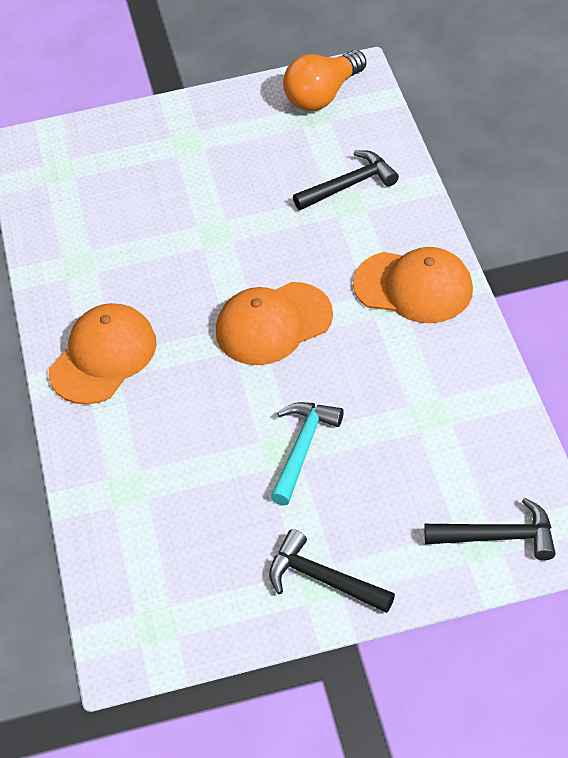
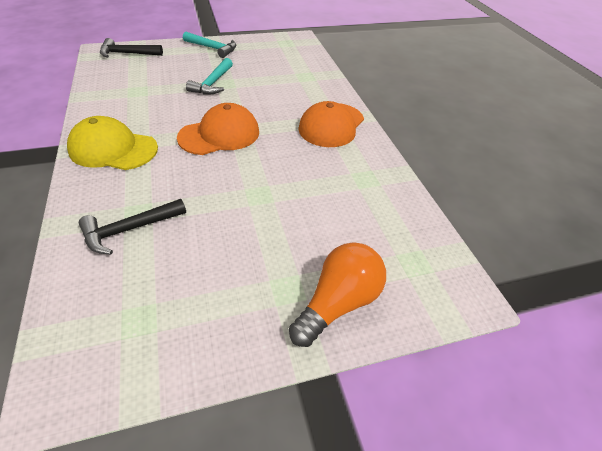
camera: 170 degrees right, 5 degrees down
black hammer [269,529,395,613] -> turquoise hammer [183,32,236,58]
orange light bulb [283,50,366,111] -> orange light bulb moved to [289,242,386,347]
orange cap [353,247,473,323] -> yellow cap [67,116,158,170]

